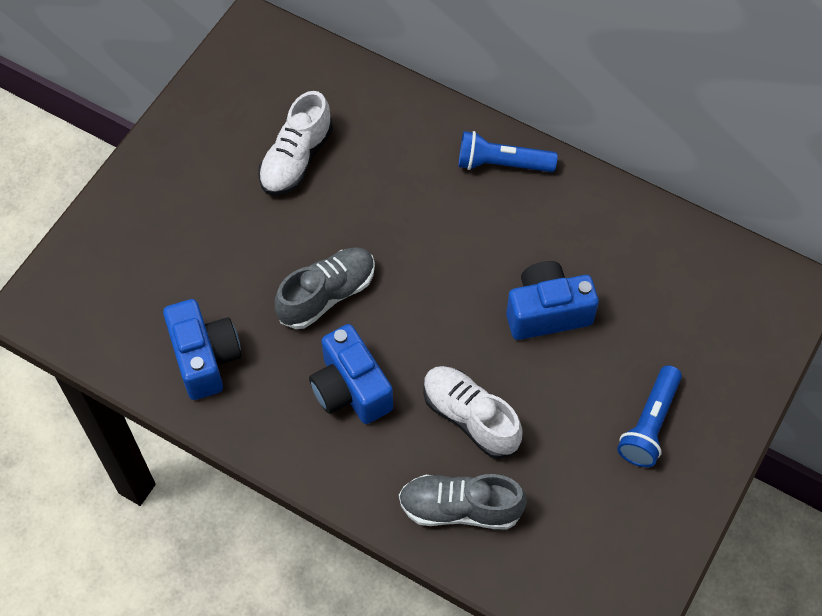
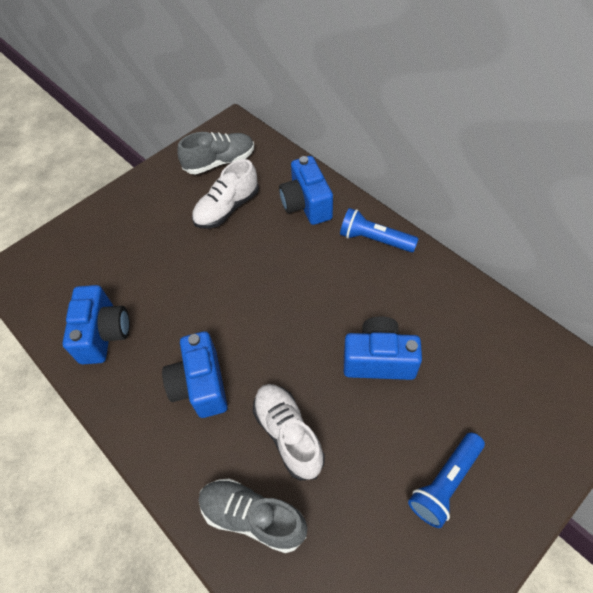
camera: 20 degrees right, 5 degrees down
grey shoe [275,247,375,329] -> grey shoe moved to [177,132,254,174]
none -> blue camera [279,156,333,225]

